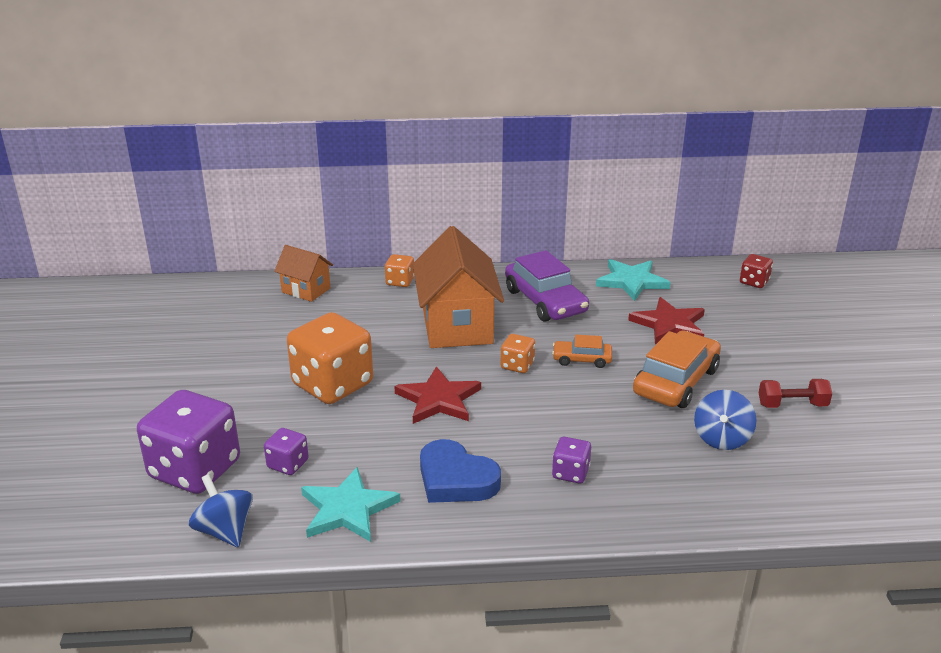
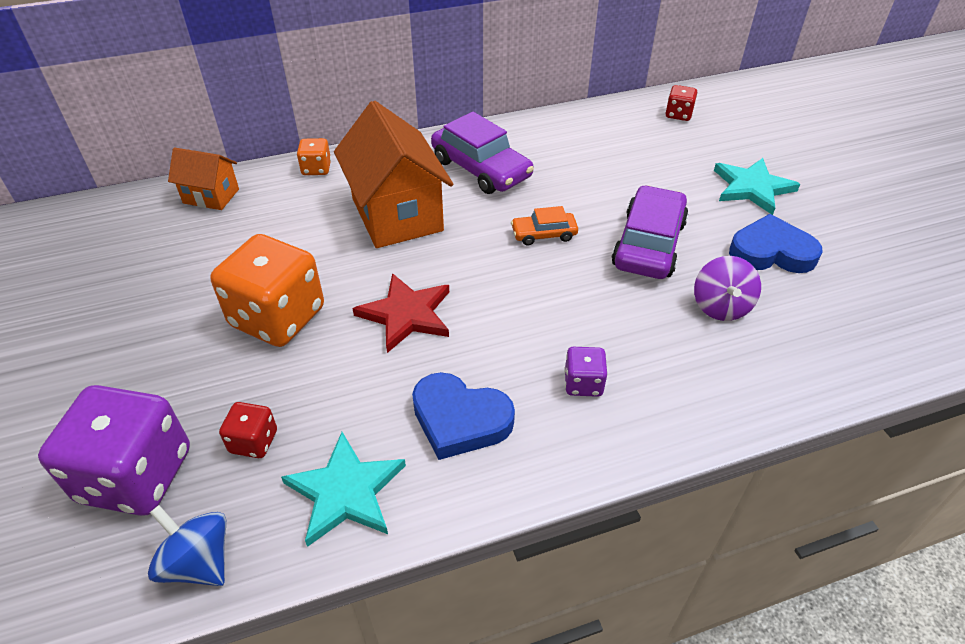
camera: 15 degrees left, 15 degrees up
purple dice [264,428,309,475] -> red dice [219,402,277,458]
orange dice [501,334,535,373] -> none
turquoise star [596,259,671,301] -> turquoise star moved to [714,158,800,215]
red star [628,297,705,344] -> none
orange car [633,331,721,408] -> purple car [611,185,688,279]
blue spinning top [694,390,757,450] -> purple spinning top [694,256,761,321]
red dumbbell [759,379,832,408] -> blue heart [729,214,822,273]

